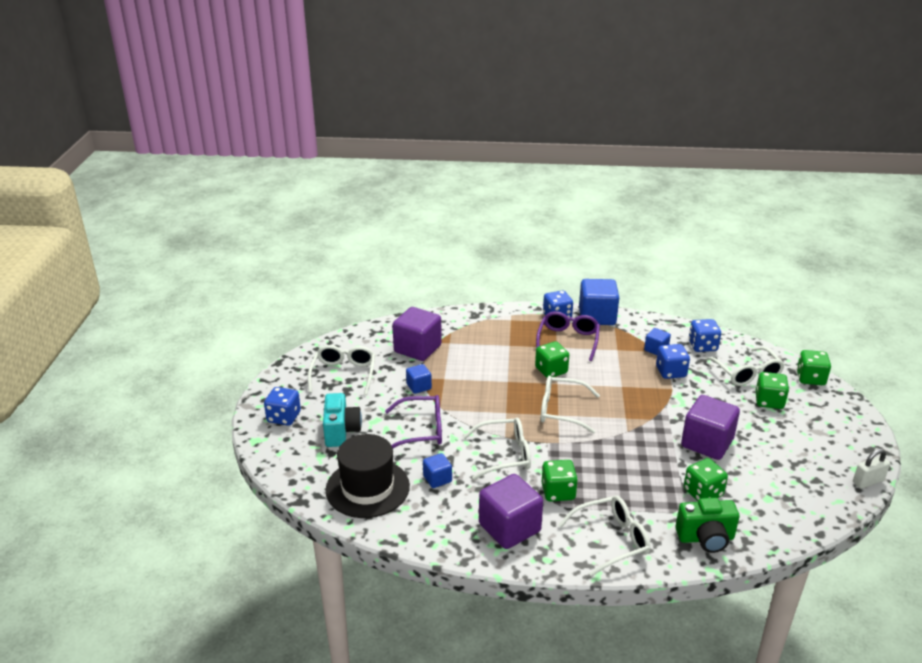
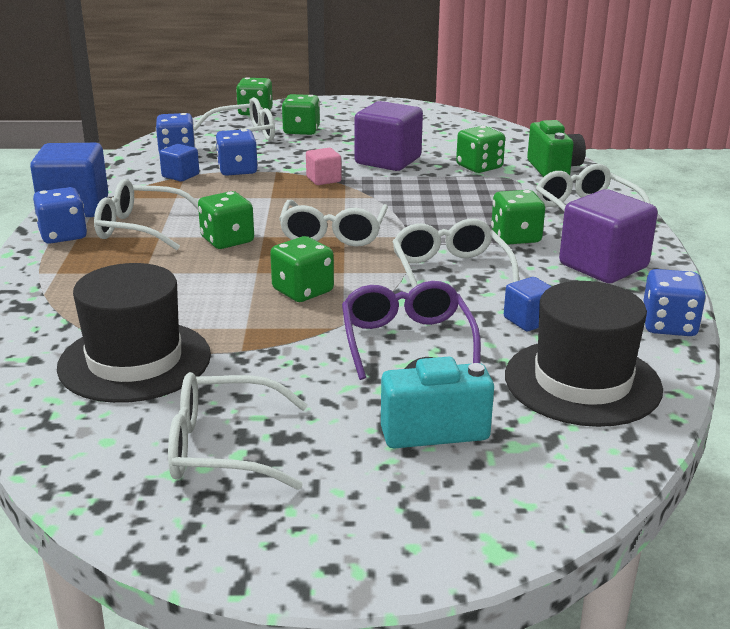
camera: 95 degrees left, 5 degrees down
blue dice [264,387,301,426] -> blue dice moved to [643,269,706,336]
purple cube [392,307,442,361] -> black hat [57,263,211,403]
blue cube [406,364,432,394] -> none
purple glasses [536,311,600,361] -> white glasses [94,179,198,250]
white padlock [853,449,890,489] -> none
none -> green dice [270,236,334,302]
none -> pink cube [306,148,342,185]

